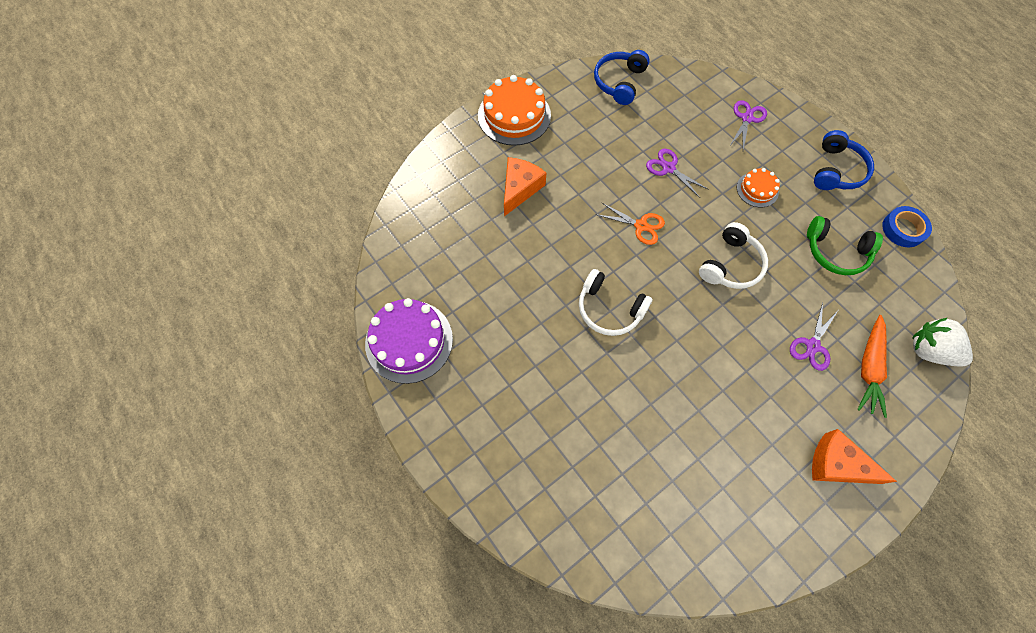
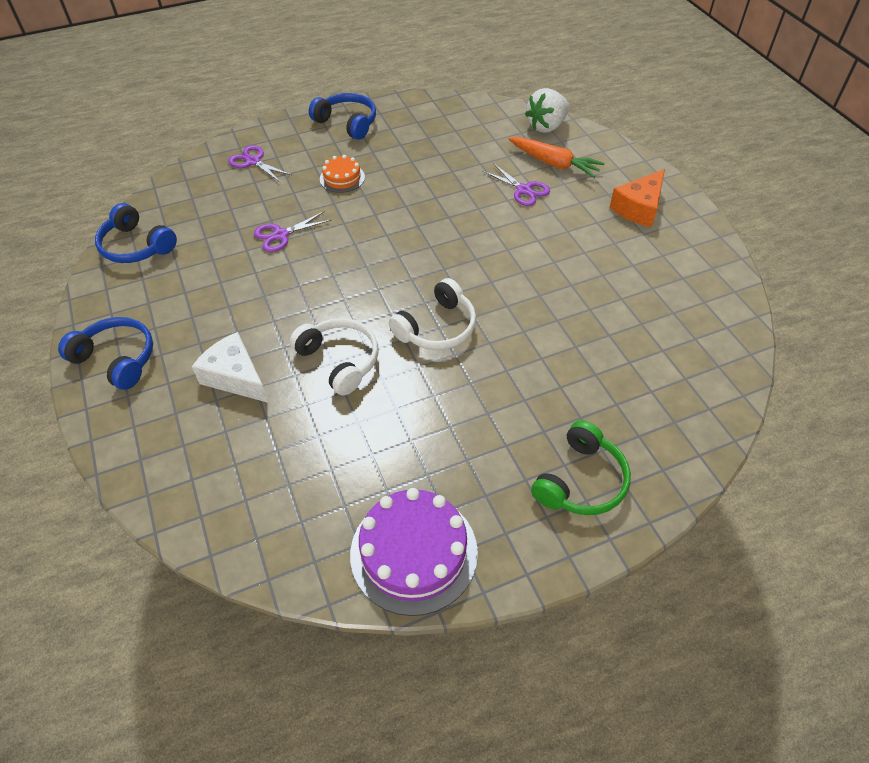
camera: 75 degrees left, 15 degrees down
orange cake [478,75,551,146] -> blue headphones [58,317,153,390]
orange cheese [504,157,546,216] -> white cheese [192,332,269,403]
orange scissors [598,202,665,245] -> none
white headphones [699,222,768,289] -> white headphones moved to [290,318,378,395]
green headphones [807,216,883,275] -> green headphones moved to [531,420,631,515]
blue tape [882,206,932,247] -> none

